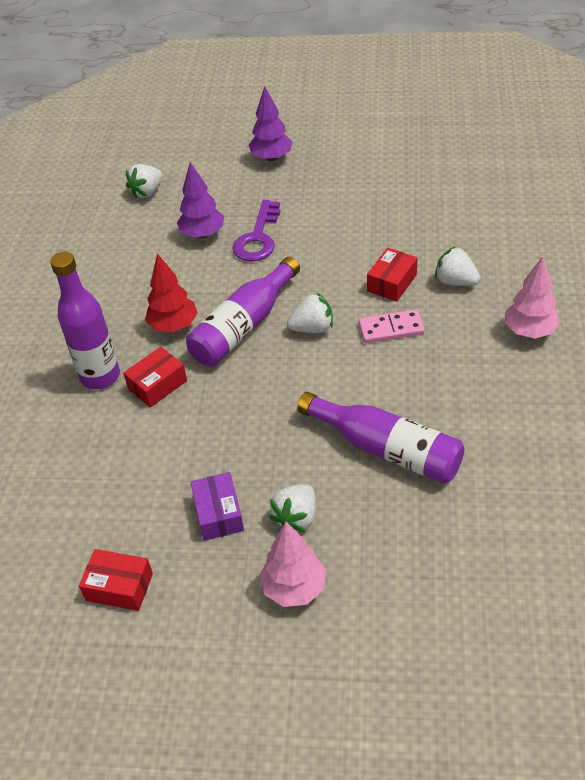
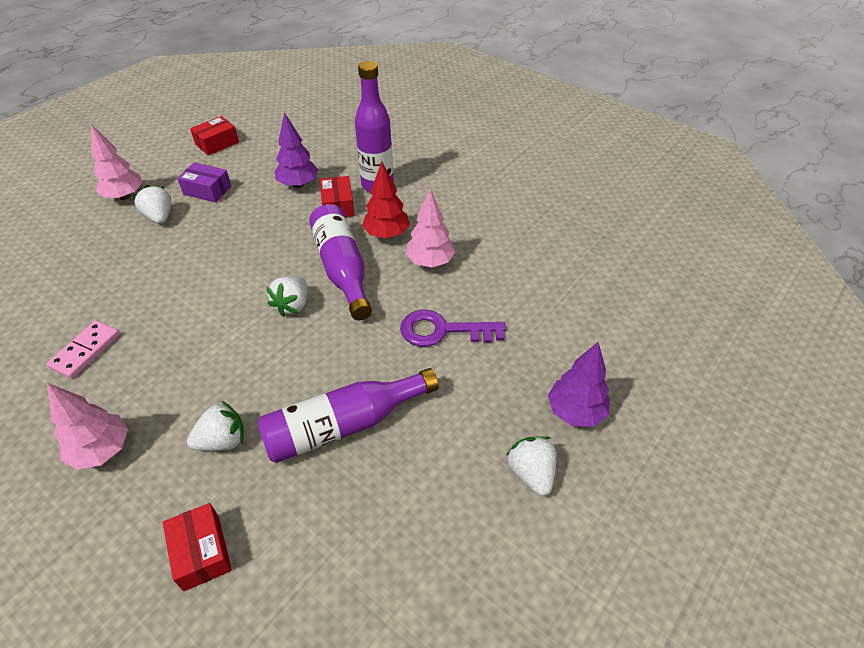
camera: 120 degrees right, 0 degrees up
white strawberry [126,164,163,199] -> white strawberry moved to [506,436,556,496]
purple tree [177,162,224,238] -> purple tree moved to [275,112,318,188]
purple key [232,200,280,262] -> purple key turned 45 degrees counterclockwise [400,310,506,347]
purple bottle [297,392,464,484] -> purple bottle moved to [257,368,439,463]
pink domino [359,309,425,343] -> pink domino moved to [47,320,120,379]
red box [367,248,418,302] -> red box moved to [163,503,232,591]
none -> pink tree [406,189,455,267]

